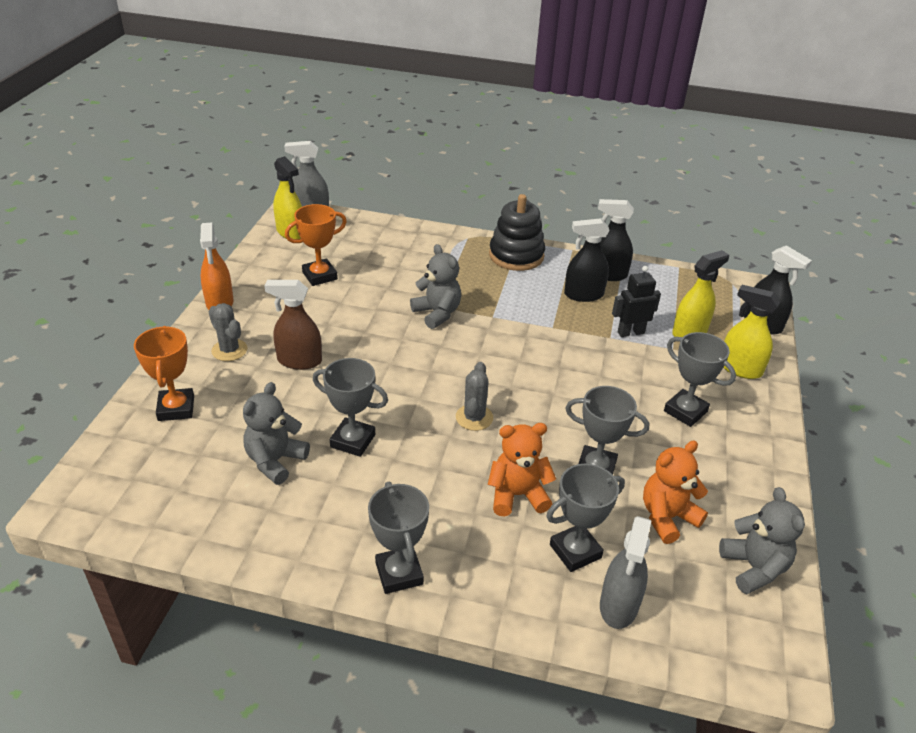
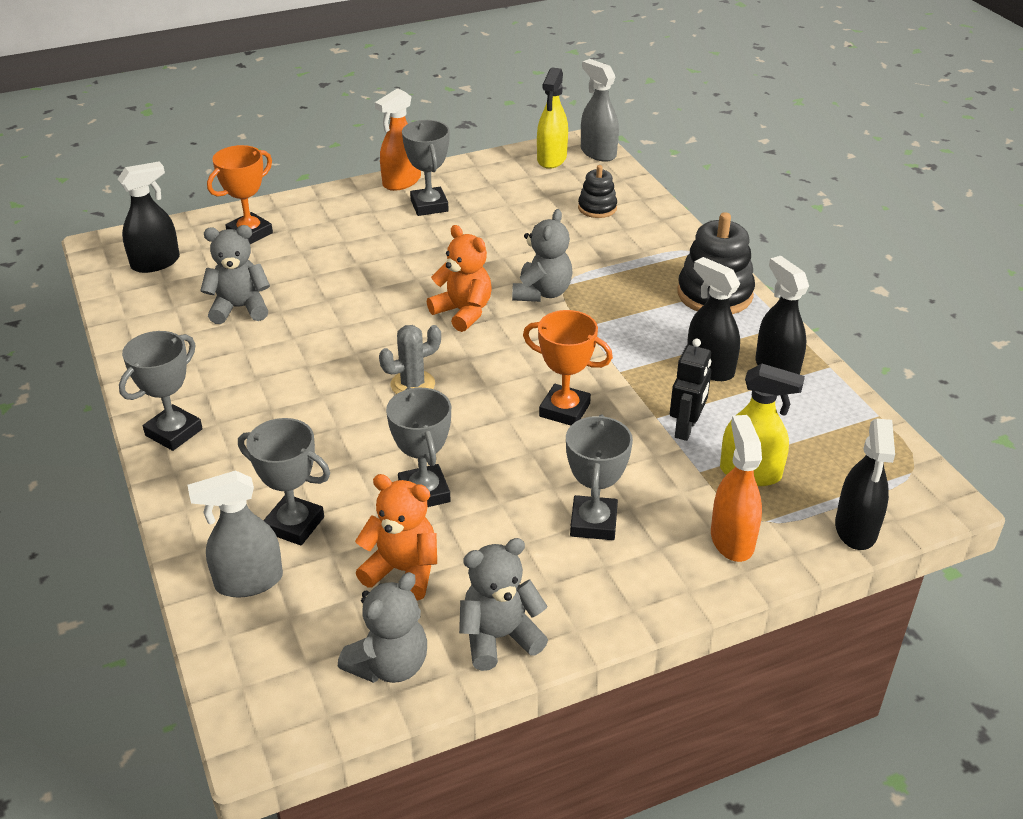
camera: 55 degrees right, 0 degrees up
grey cactus [208,303,248,361] -> none
brown spray bottle [264,280,322,370] -> none
orange trophy [285,204,347,286] -> orange trophy moved to [523,310,613,426]
grey trophy [313,358,388,457] -> grey trophy moved to [402,120,450,216]
orange teddy bear [488,423,556,517] -> orange teddy bear moved to [427,225,492,332]
black robot [612,266,661,337] -> black robot turned 75 degrees clockwise [670,338,711,441]
yellow spray bottle [724,285,780,379] -> orange spray bottle [711,415,762,562]
none -> black spray bottle [118,162,180,273]
none -> grey teddy bear [459,538,548,671]
none -> black stacking toy [578,165,617,218]

